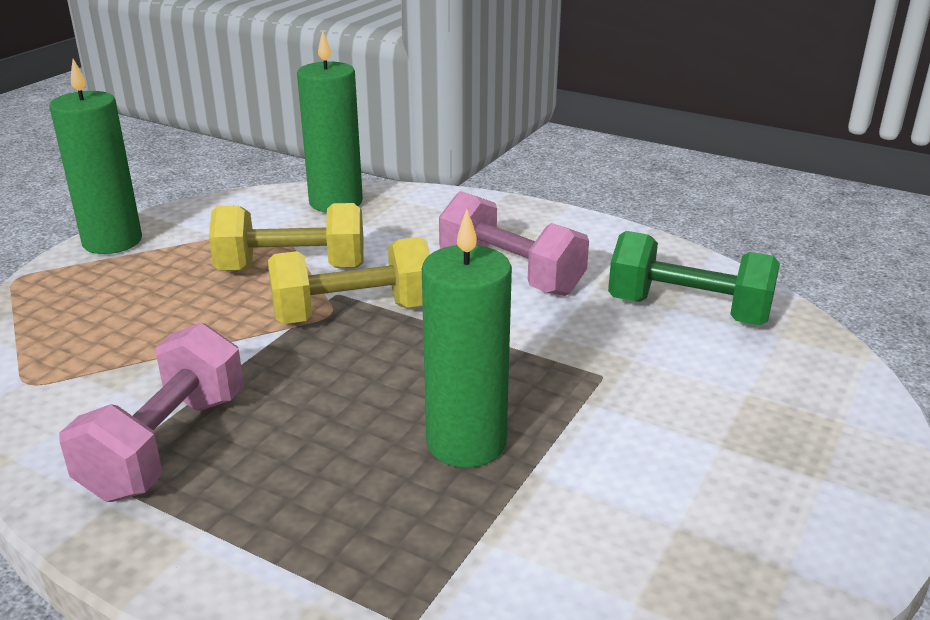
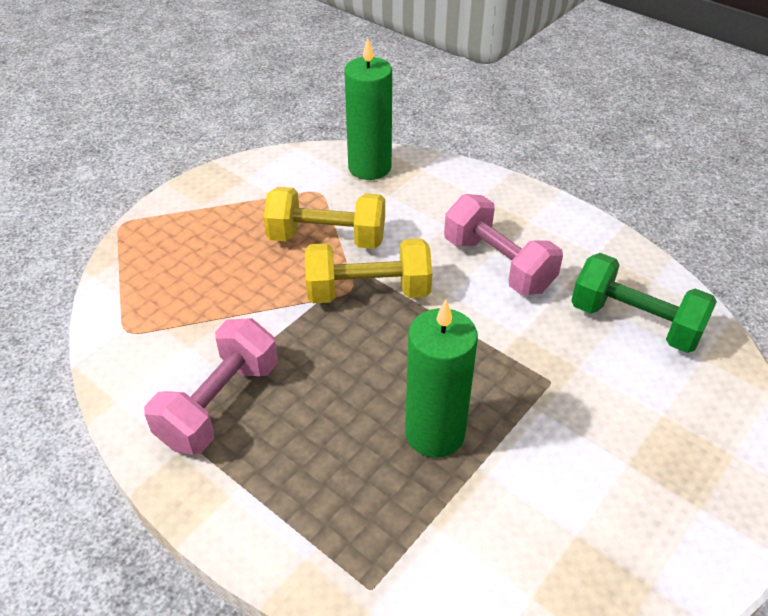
camera: 10 degrees right, 15 degrees up
green candle [49,59,142,254] -> none

